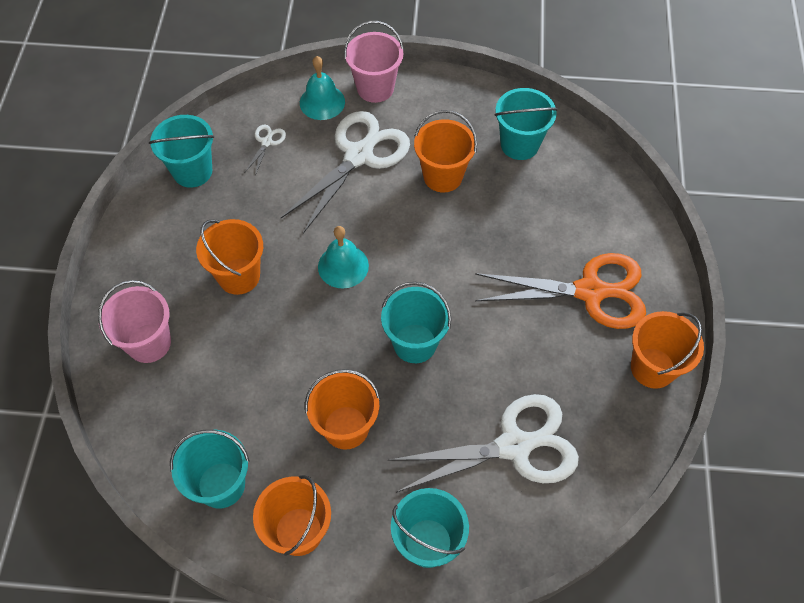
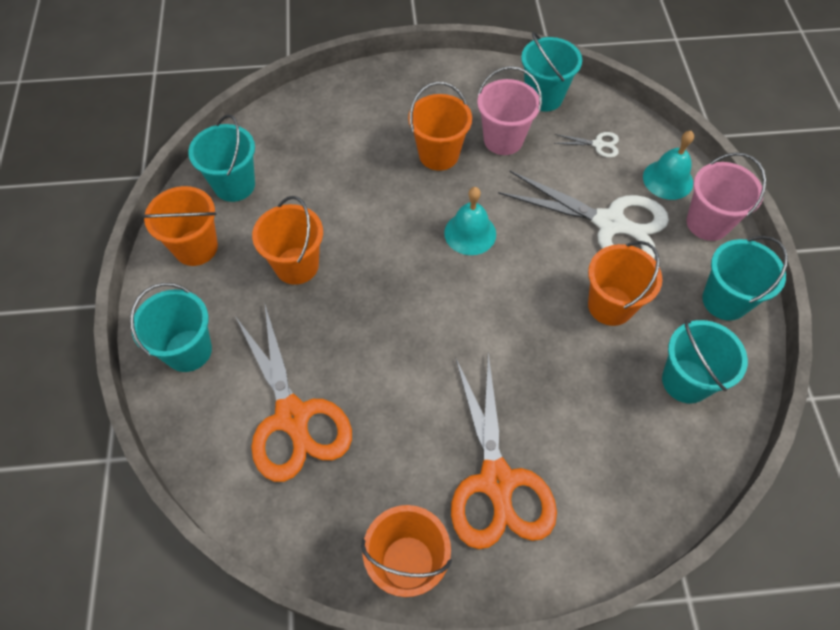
camera: 80 degrees right, 0 degrees up
pink bucket [98,280,171,363] -> pink bucket moved to [477,66,542,155]
turquoise bucket [381,282,451,363] -> turquoise bucket moved to [702,236,788,321]
white scissors [388,394,579,493] -> orange scissors [235,305,352,482]

